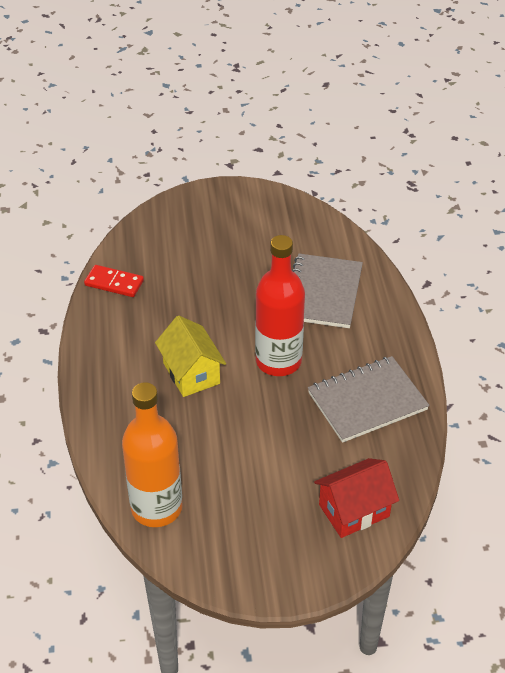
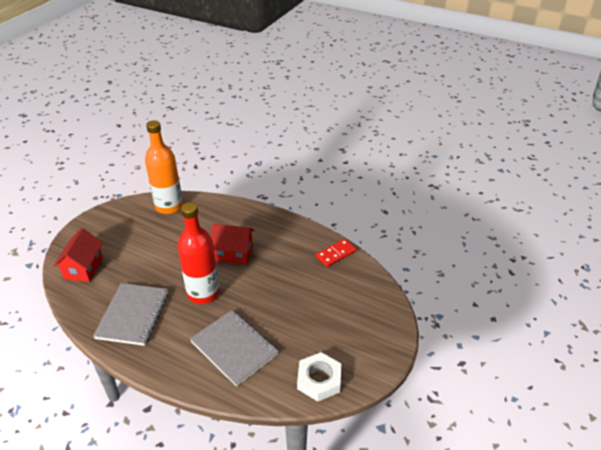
camera: 125 degrees right, 5 degrees down
yellow house [155,316,226,397] -> red house [211,224,255,265]
none -> white nut [297,352,341,402]

